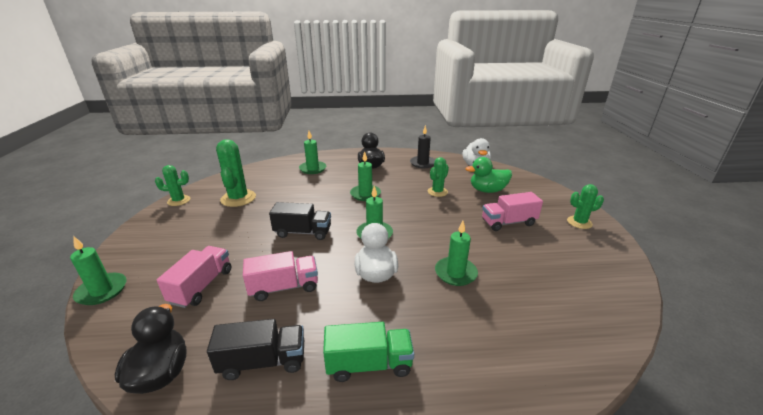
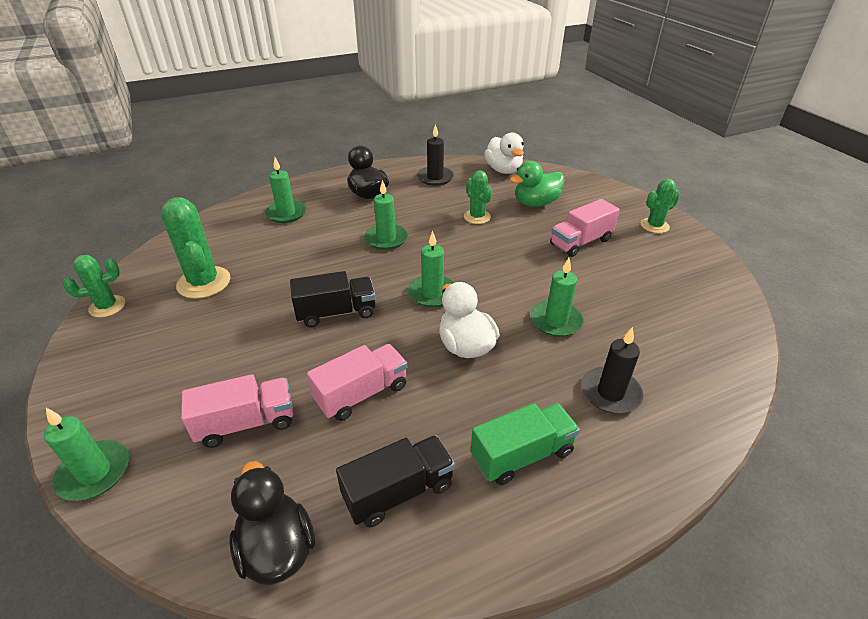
camera: 20 degrees left, 10 degrees up
pink truck [157,246,231,308] -> pink truck turned 75 degrees clockwise [181,374,293,448]
green cactus [428,157,449,197] -> green cactus turned 45 degrees counterclockwise [464,171,493,224]
none -> black candle [581,327,643,414]

